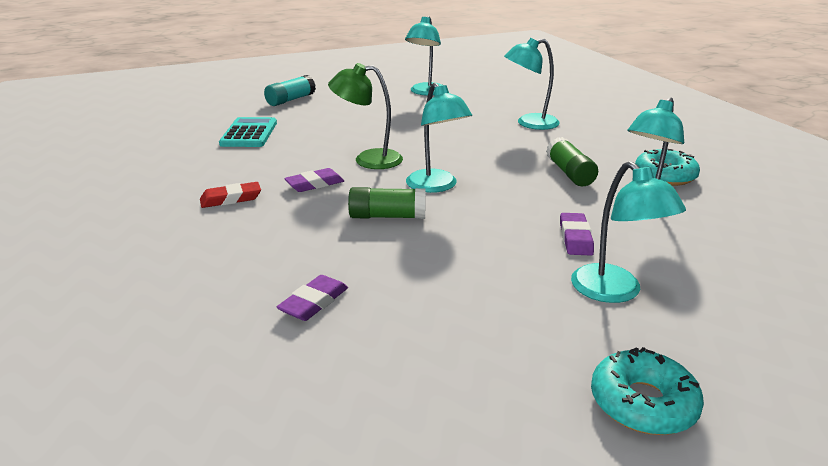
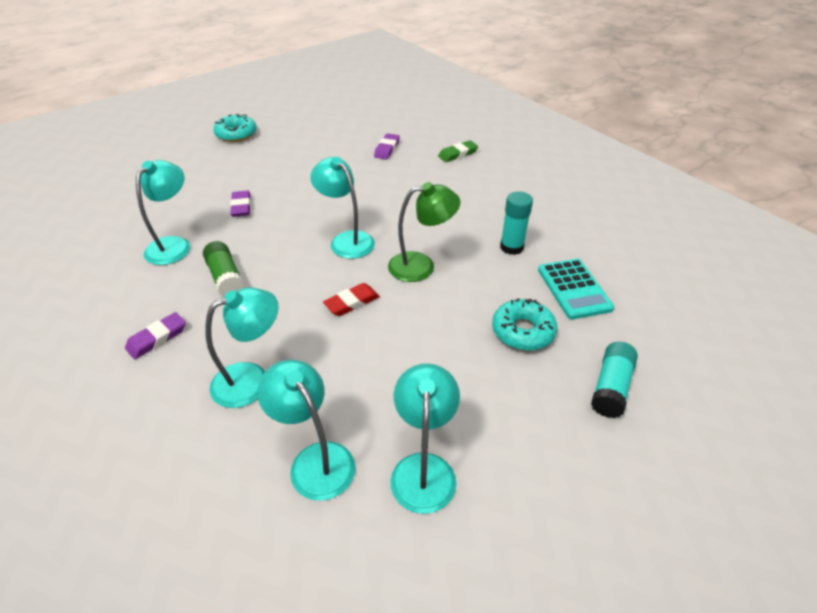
camera: 165 degrees right, 15 degrees up
red eraser [200,182,261,208] -> red eraser moved to [323,283,380,316]
purple eraser [284,168,344,192] -> purple eraser moved to [125,312,186,359]
green glue stick [348,187,426,219] -> none
turquoise lamp [571,161,686,303] -> turquoise lamp moved to [257,360,356,501]
turquoise donut [635,149,700,186] -> turquoise donut moved to [492,298,557,351]
none -> green eraser [438,141,478,162]
none -> turquoise glue stick [500,191,533,255]

